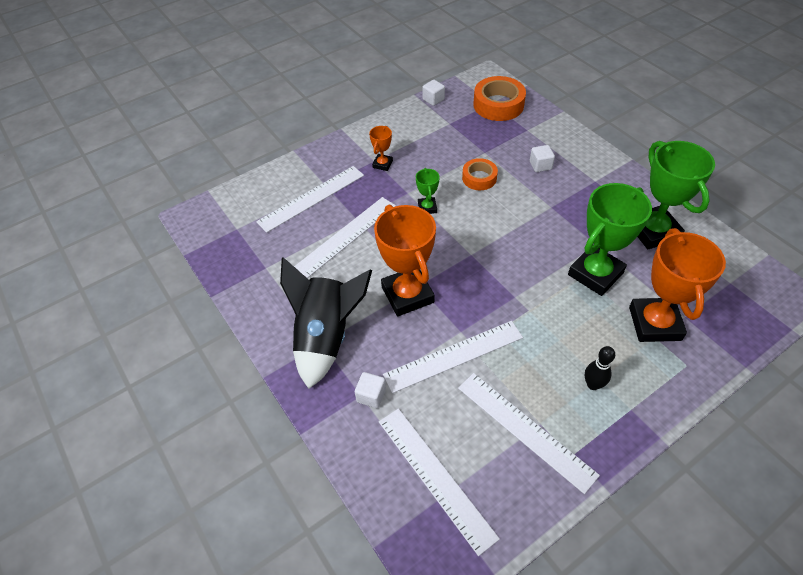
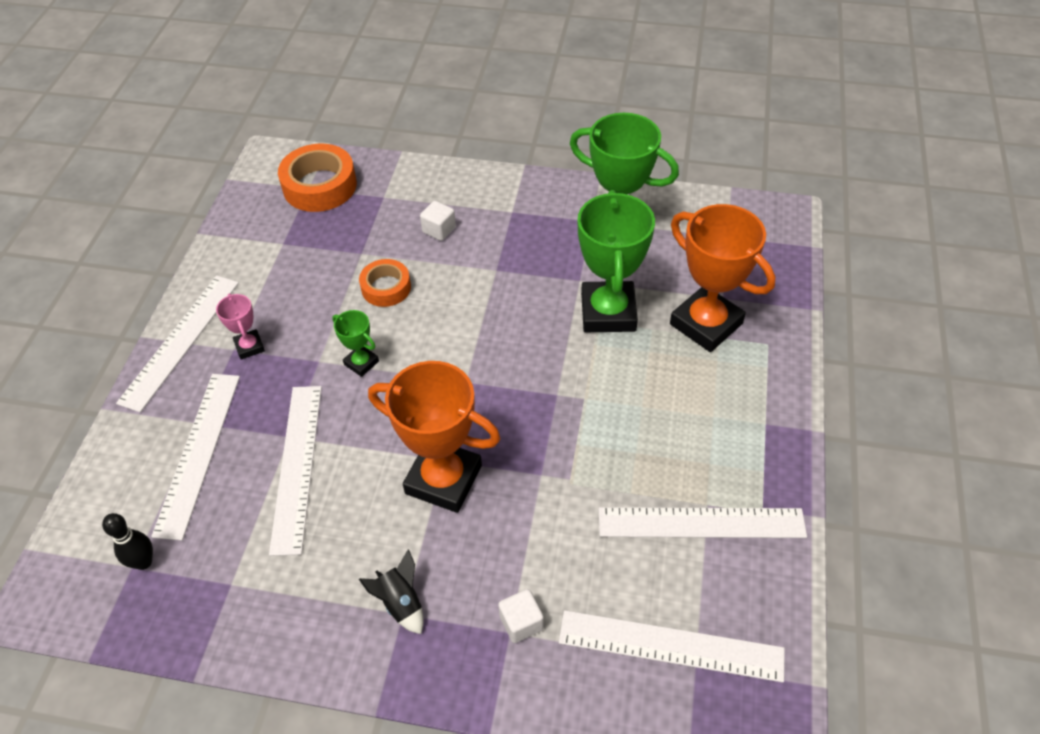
camera: 45 degrees left, 0 degrees up
black rocket [280,257,372,389] -> black rocket [359,549,424,634], size x0.44
orange trophy [369,126,393,171] -> pink trophy [216,293,265,360]
white ruler [383,321,523,393] -> white ruler moved to [116,275,239,413]
white cube [422,80,445,106] -> none
black bowling pin [585,346,615,390] -> black bowling pin moved to [102,513,153,570]

